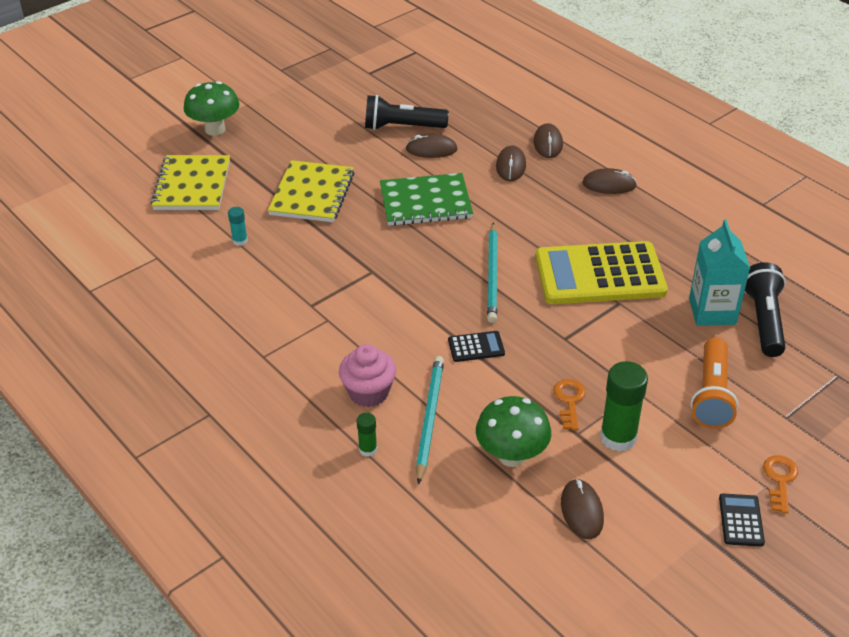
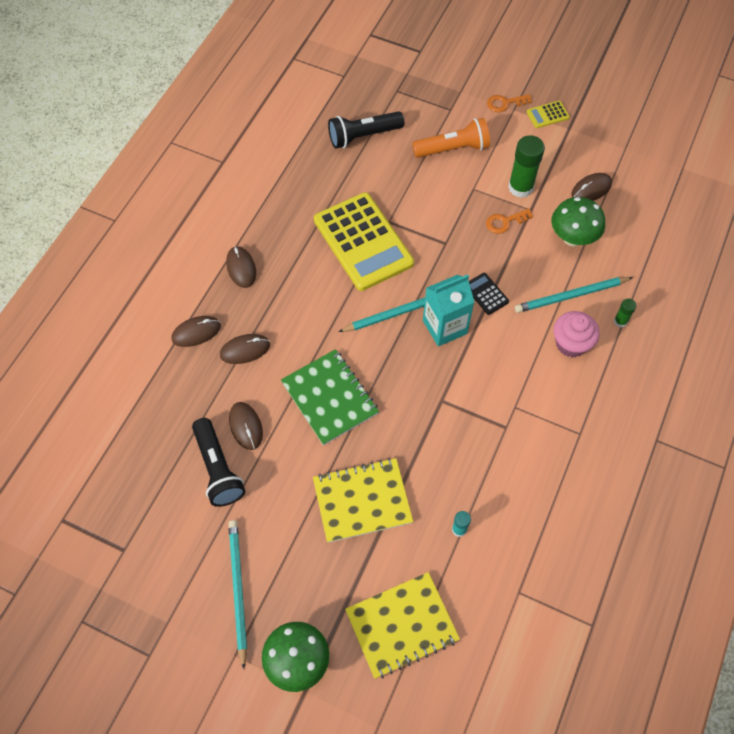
camera: 115 degrees left, 20 degrees up
turquoise carton [689,219,750,326] -> turquoise carton moved to [423,275,474,346]
black calculator [719,493,765,547] -> yellow calculator [527,101,570,128]
none -> turquoise pencil [228,520,247,669]

